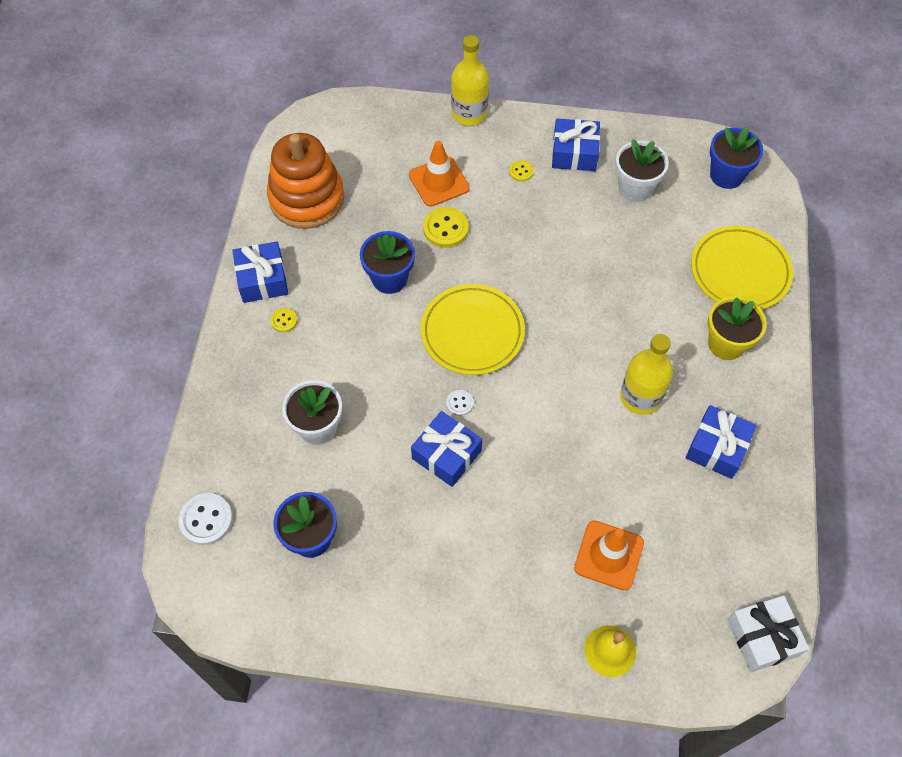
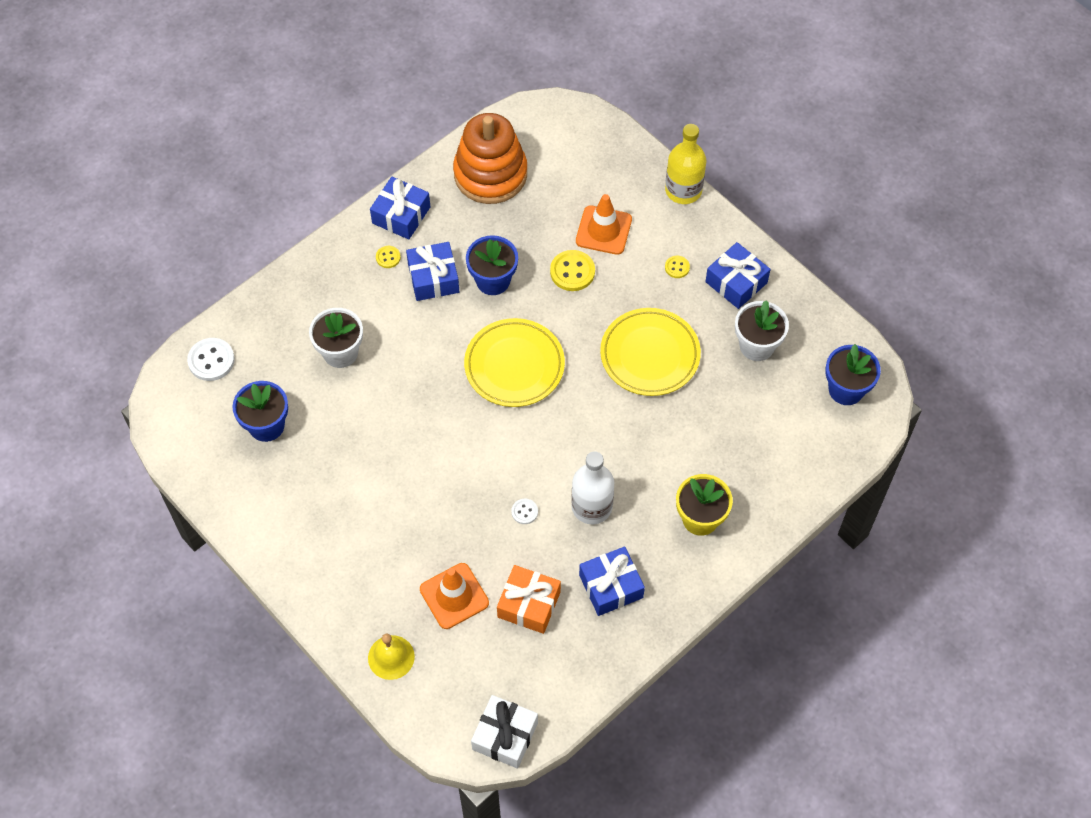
camera: 40 degrees right, 0 degrees up
blue gift [411,411,482,487] -> blue gift moved to [406,242,459,301]
white button [446,390,474,416] -> white button moved to [511,499,538,524]
yellow bottle [620,334,673,415] -> white bottle [571,451,614,524]
yellow plate [691,226,793,310] -> yellow plate moved to [600,308,701,396]
none -> orange gift [497,565,561,634]

